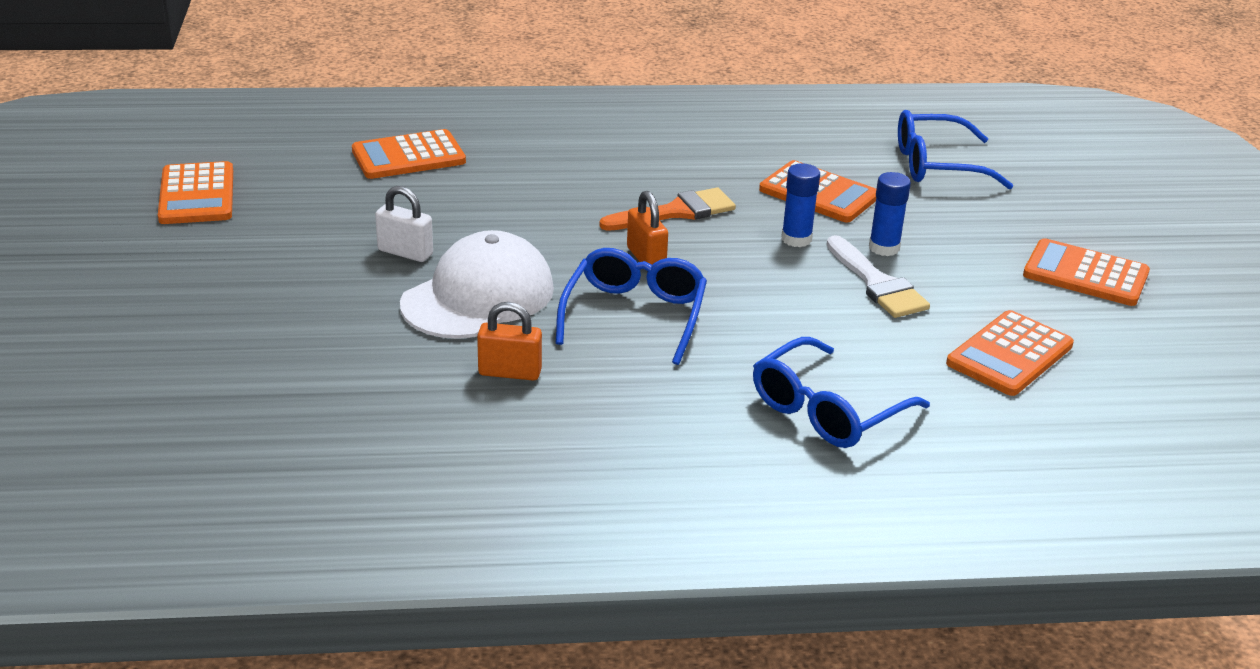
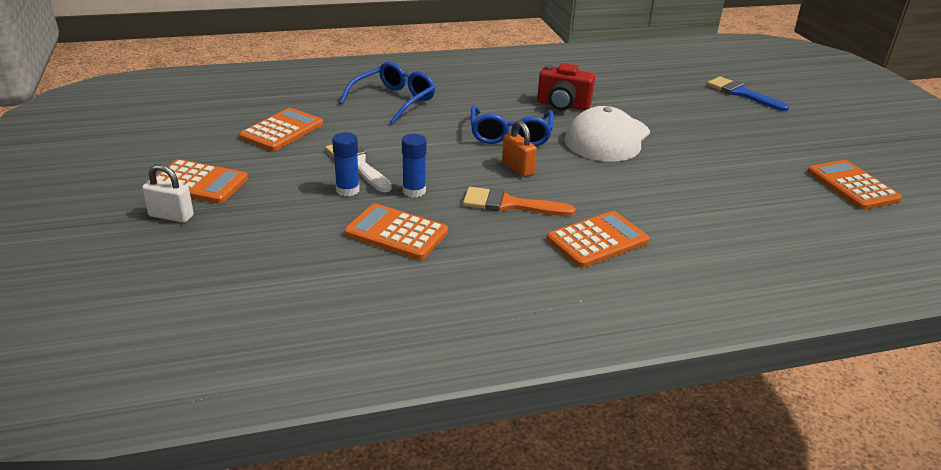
camera: 170 degrees right, 0 degrees up
orange calculator [352,129,466,179] -> orange calculator moved to [547,211,650,268]
white padlock [375,186,433,262] -> white padlock moved to [142,164,194,223]
orange padlock [477,302,542,381] -> red camera [537,63,595,110]
orange brush [599,188,736,231] -> orange brush turned 45 degrees clockwise [463,187,576,216]
blue glasses [898,110,1014,189] -> none
none -> blue brush [707,76,789,111]

